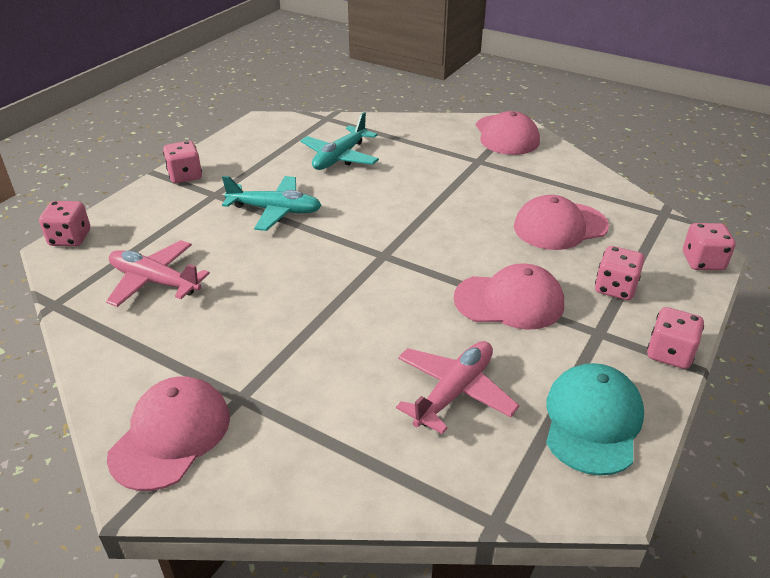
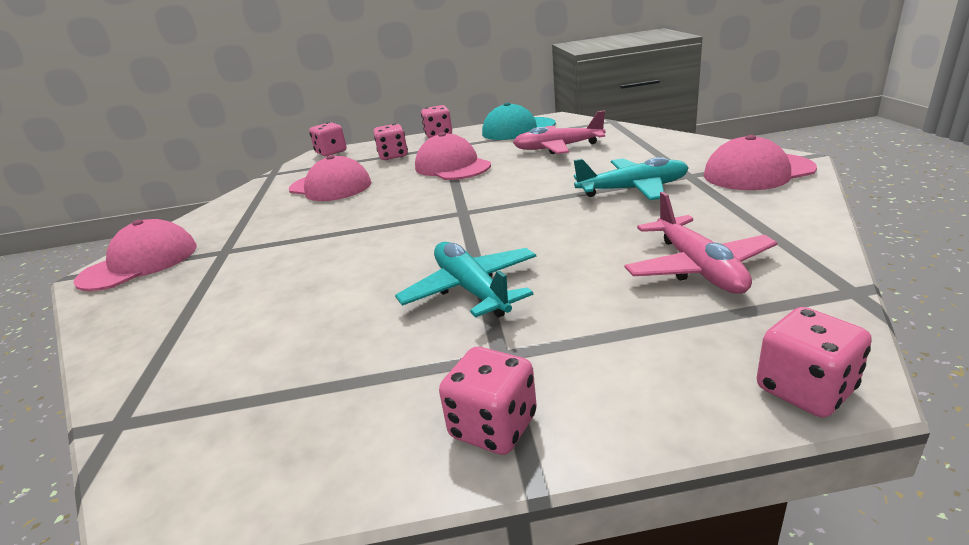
camera: 125 degrees left, 10 degrees down
turquoise plane [300,112,379,170] -> turquoise plane moved to [574,157,689,200]

